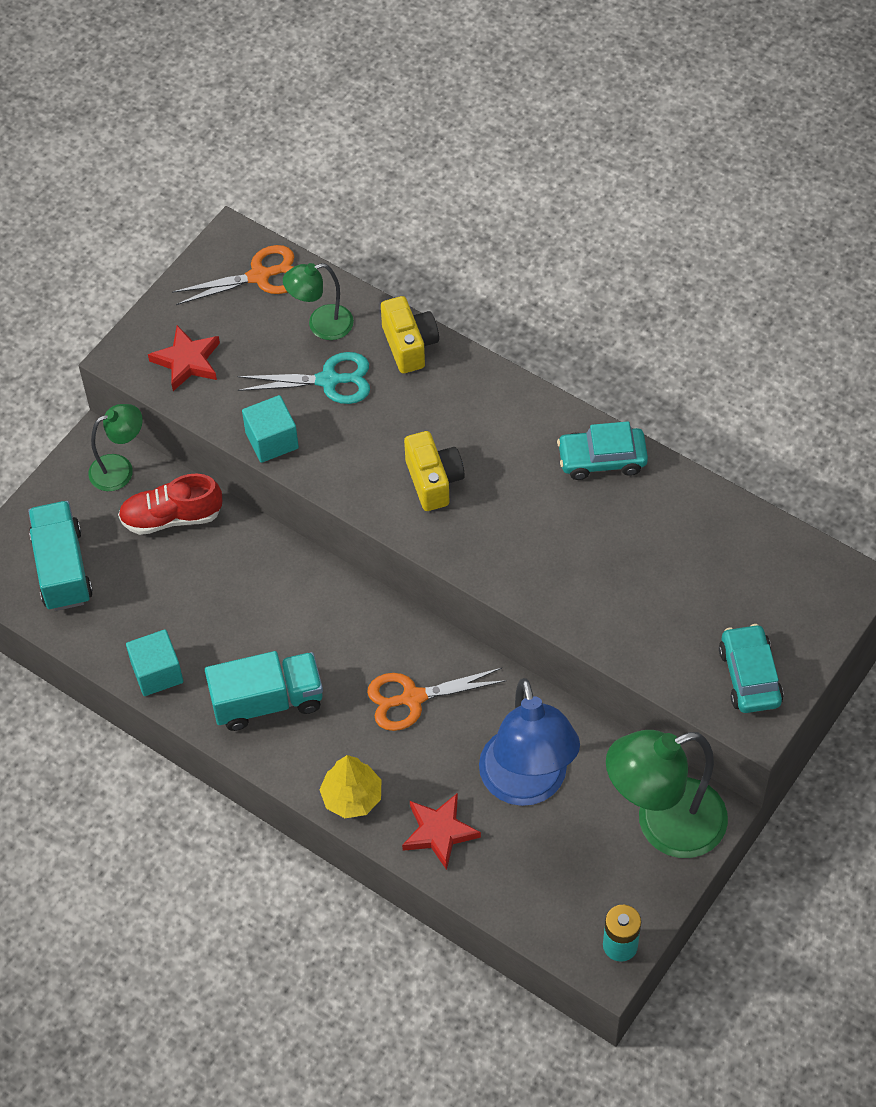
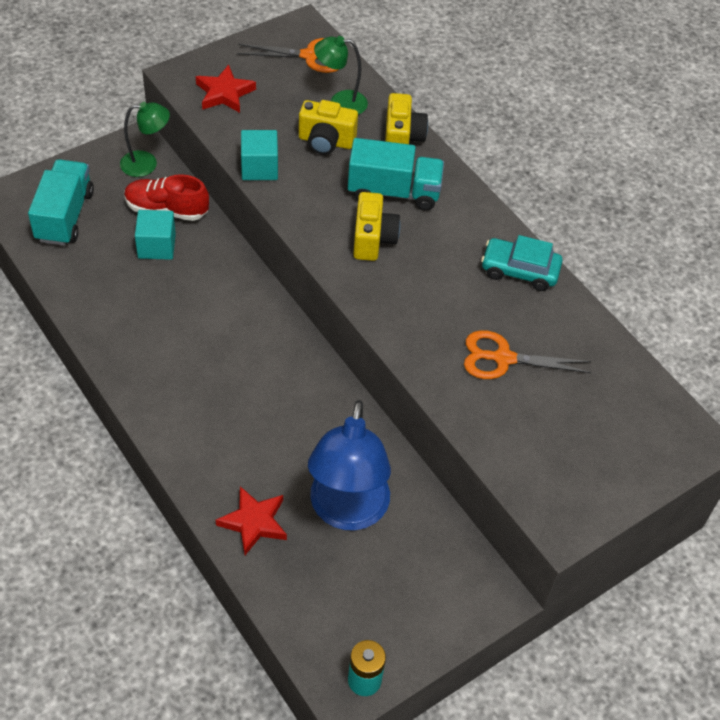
camera: 15 degrees right, 5 degrees down
turquoise cube [126,629,183,696] -> turquoise cube moved to [135,210,176,260]
turquoise truck [205,651,323,731] -> turquoise truck moved to [348,138,444,211]
turquoise scissors [237,352,370,404] -> yellow camera [299,100,358,155]
yellow tree [319,755,381,818] -> none
orange scissors [367,668,506,731] -> orange scissors moved to [464,330,591,379]
green lamp [606,730,728,858] -> none
turquoise car [719,624,784,713] -> none

